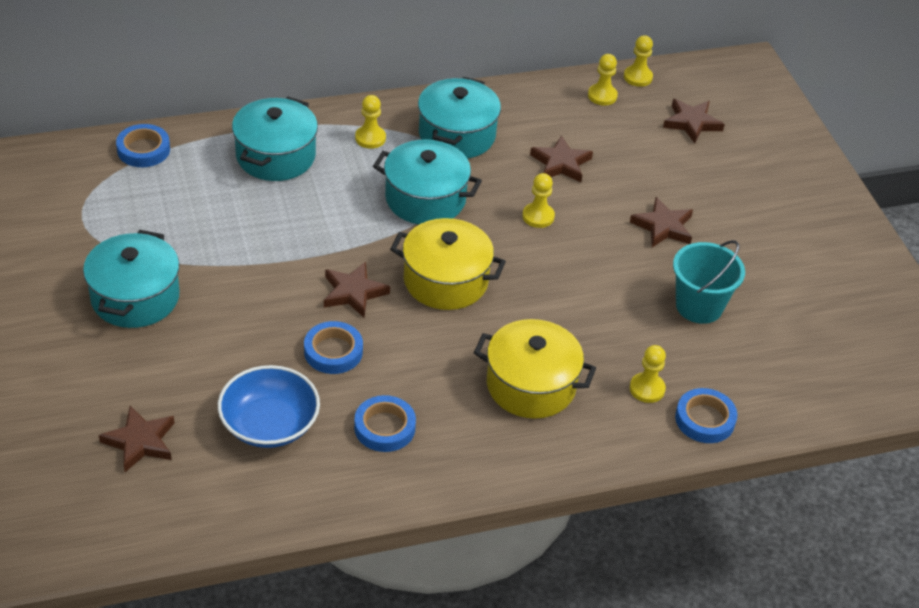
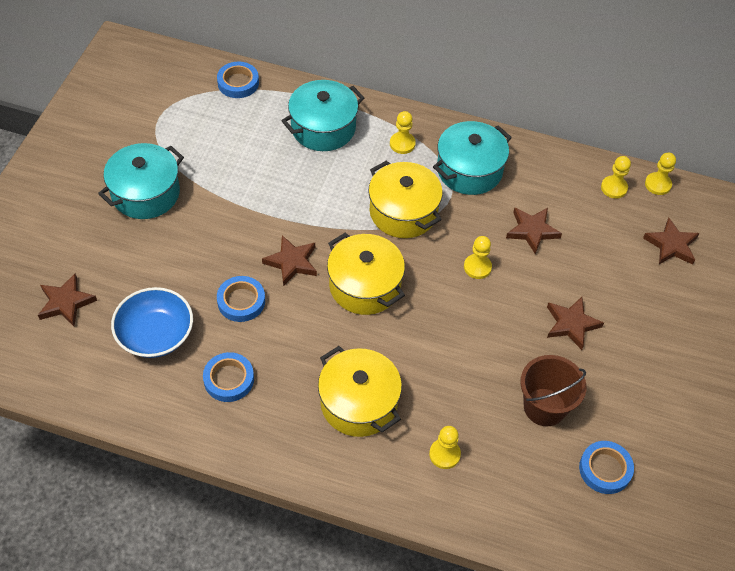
camera: 35 degrees right, 10 degrees up
turquoise pot [373,139,482,224] -> yellow pot [368,160,443,238]
turquoise bucket [673,240,745,324] -> brown bucket [520,355,587,426]
blue tape [675,388,738,443] -> blue tape moved to [579,441,634,494]

